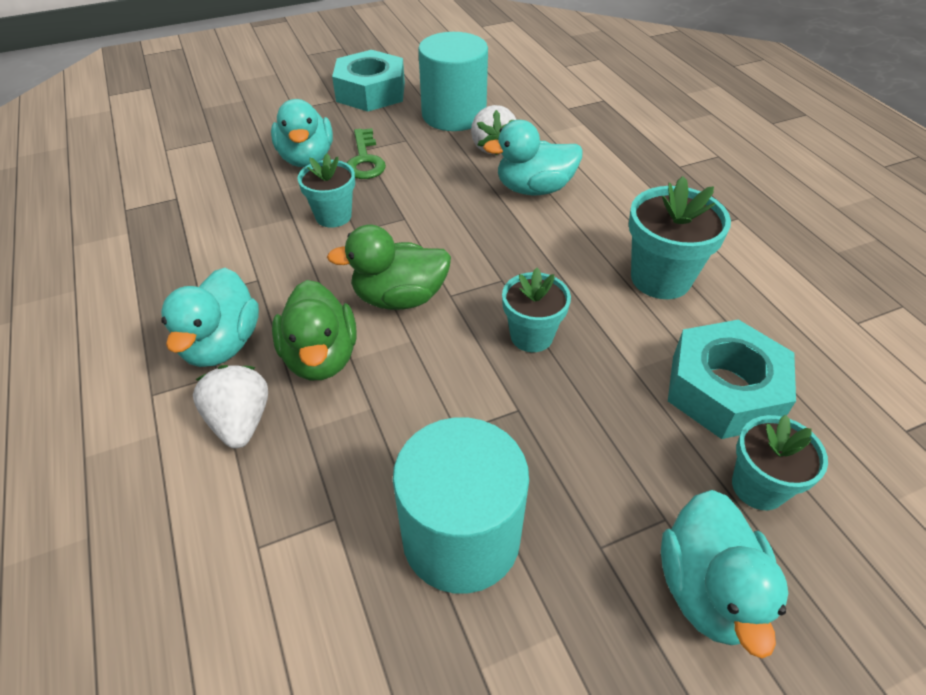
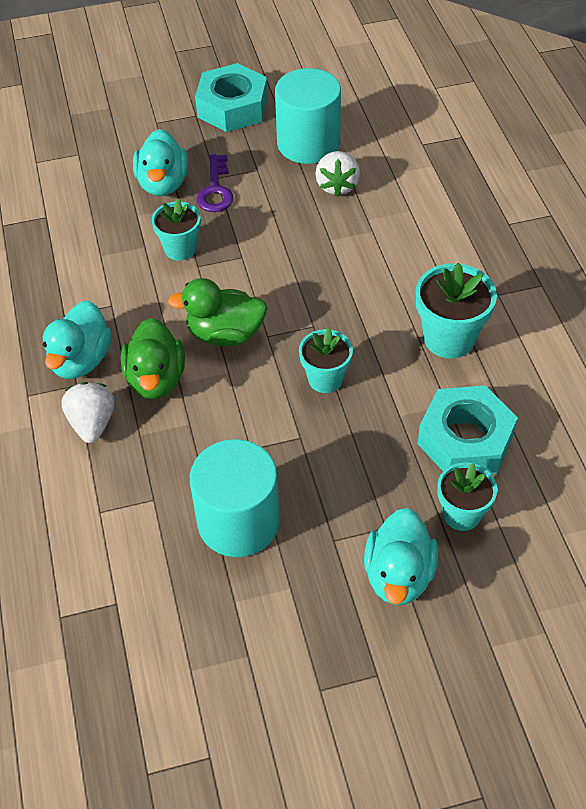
camera: 10 degrees right, 5 degrees up
green key [347,128,386,179] -> purple key [197,154,234,212]
turquoise duck [483,120,583,195] -> none

